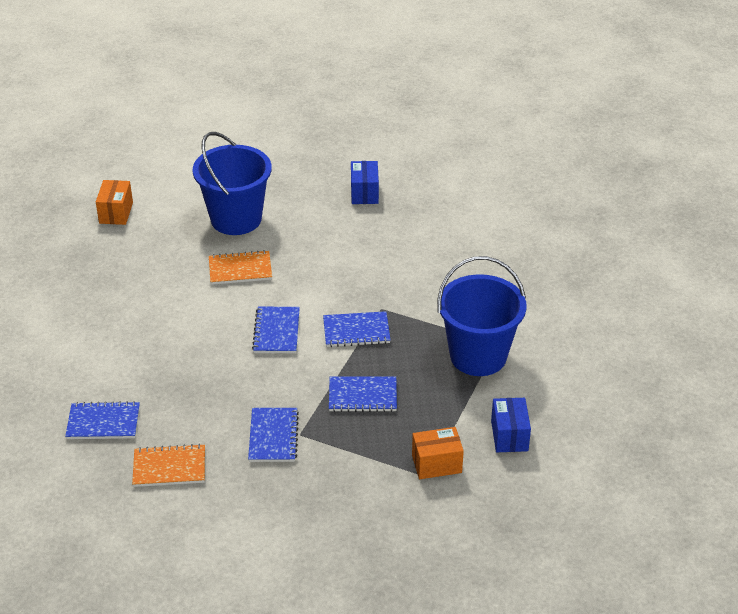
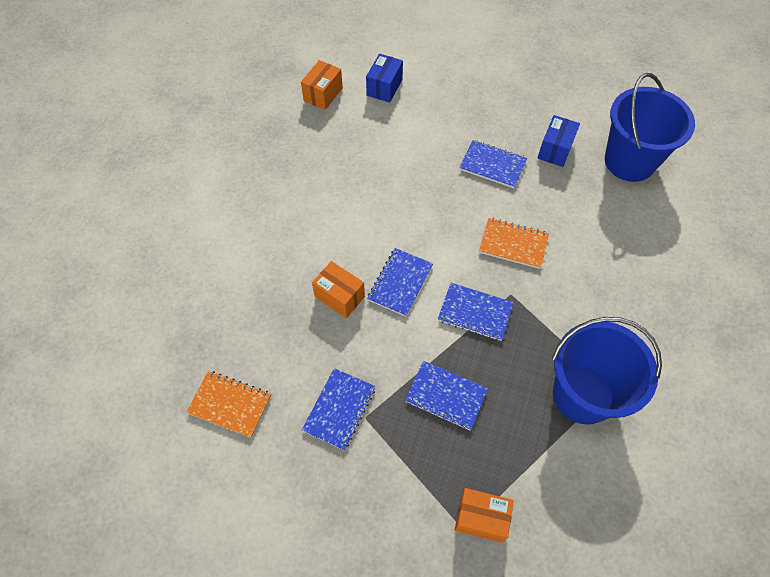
camera: 25 degrees right, 20 degrees up
blue notebook [65,401,140,439] -> blue notebook moved to [459,140,527,188]
blue bucket [193,132,272,235] -> blue bucket moved to [605,73,695,182]
orange notebook [209,250,272,285] -> orange notebook moved to [479,218,549,269]
blue box [491,398,531,452] -> blue box moved to [366,54,403,103]
none -> orange box [312,261,365,318]

